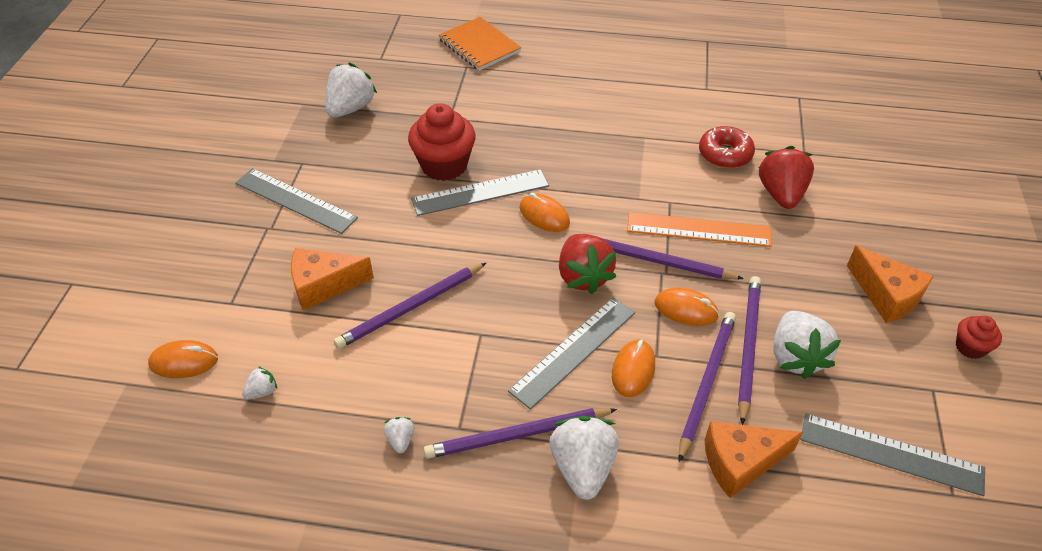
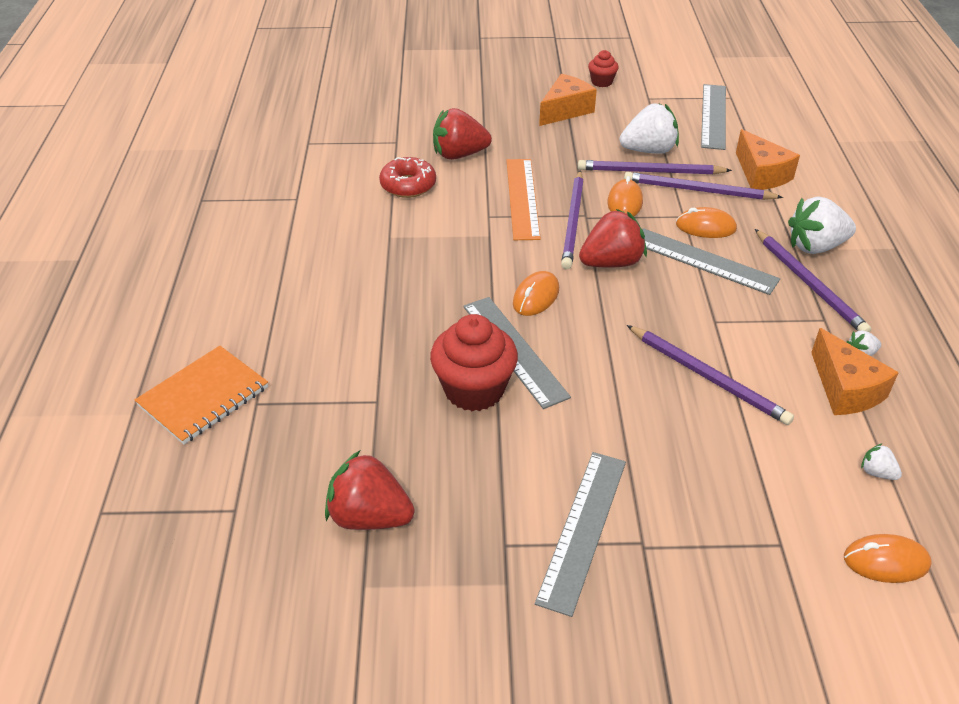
camera: 100 degrees left, 5 degrees down
orange mouse [148,340,218,378] -> orange mouse turned 75 degrees counterclockwise [844,534,932,583]
orange cheese [291,248,374,311] -> orange cheese moved to [811,328,899,415]
white strawberry [325,63,377,117] -> red strawberry [325,451,415,530]

